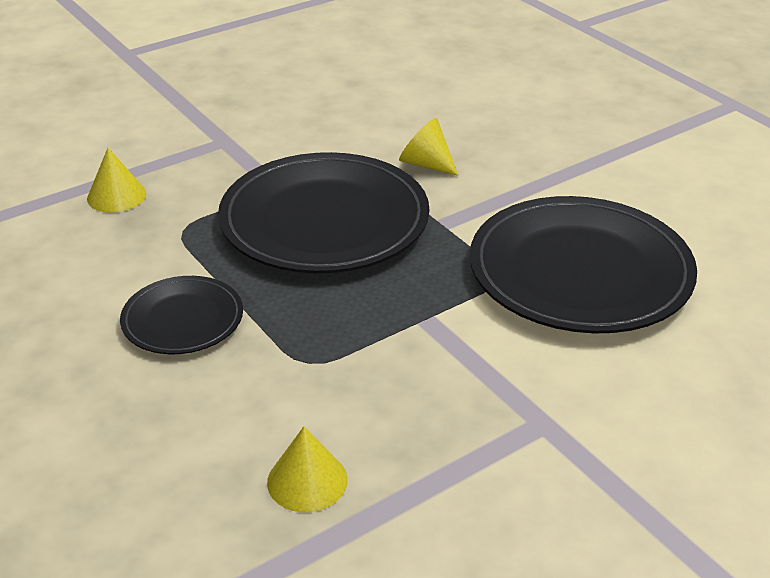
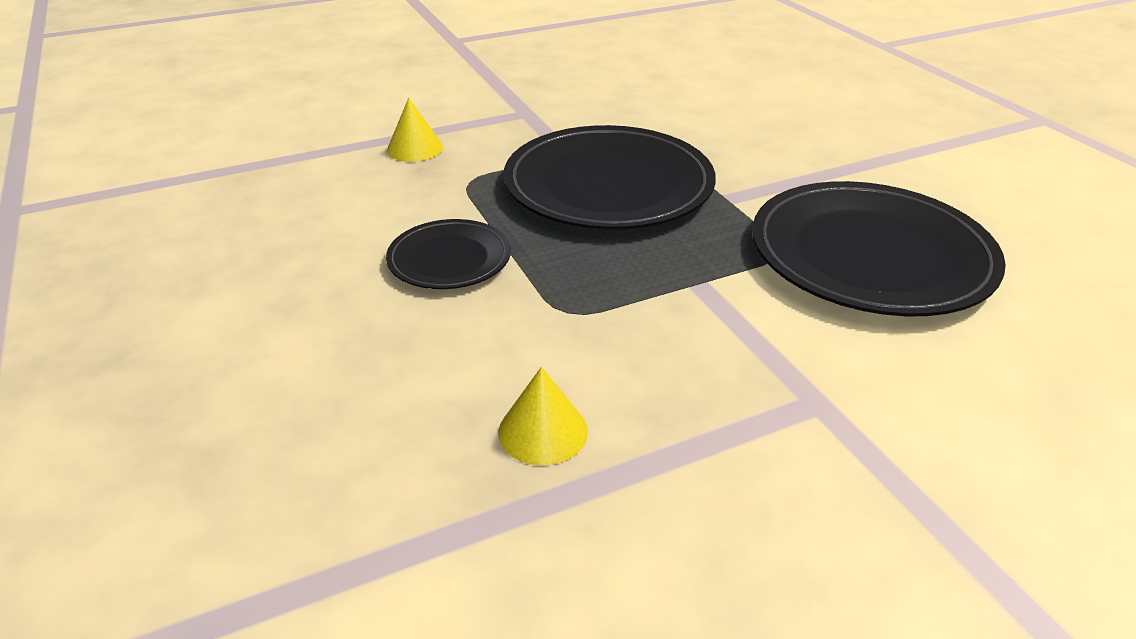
camera: 10 degrees right, 0 degrees up
yellow cone [399,118,458,176] -> none

